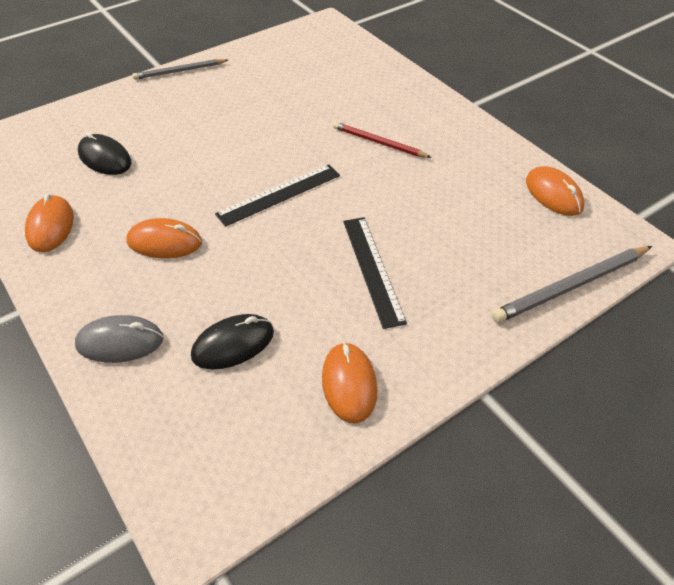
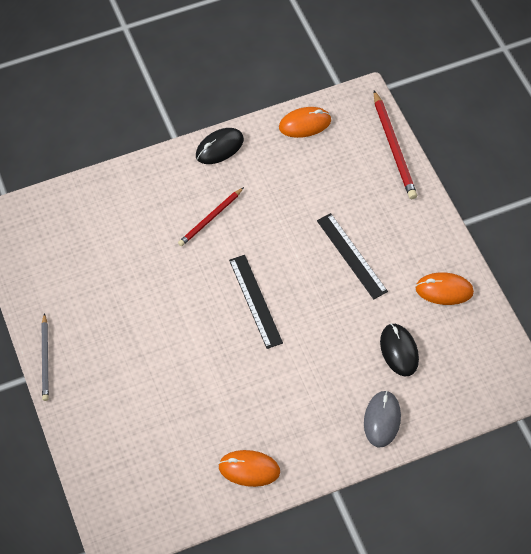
camera: 75 degrees left, 10 degrees up
black mouse [78,132,131,175] -> black mouse moved to [196,128,244,164]
orange mouse [127,218,202,258] -> none
black ruler [343,217,407,329] -> black ruler turned 60 degrees clockwise [317,213,388,299]
grey pencil [492,246,652,323] -> red pencil [374,90,417,199]

